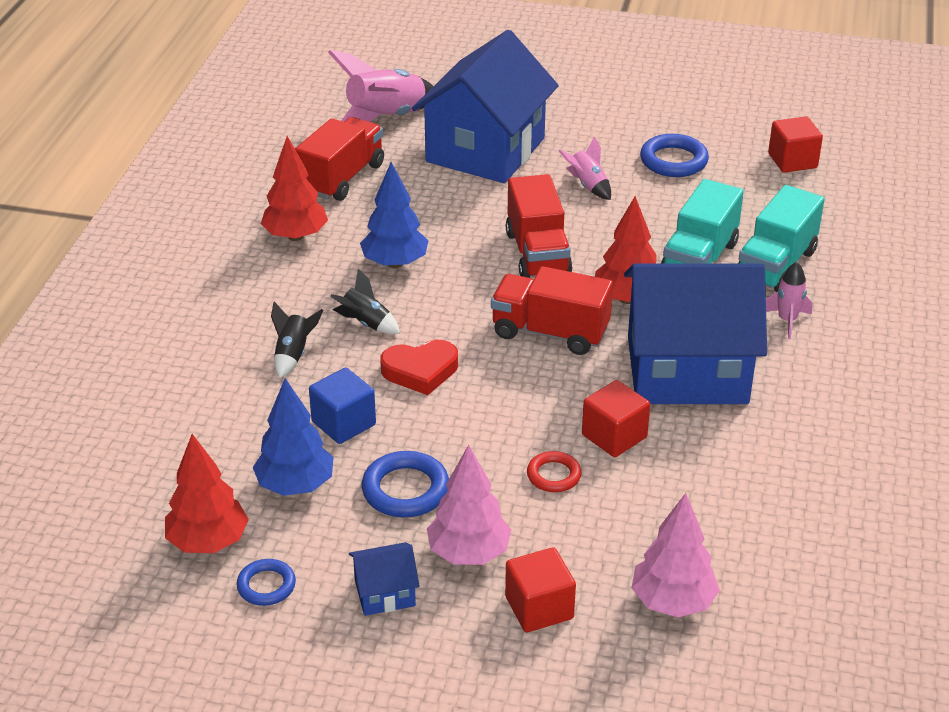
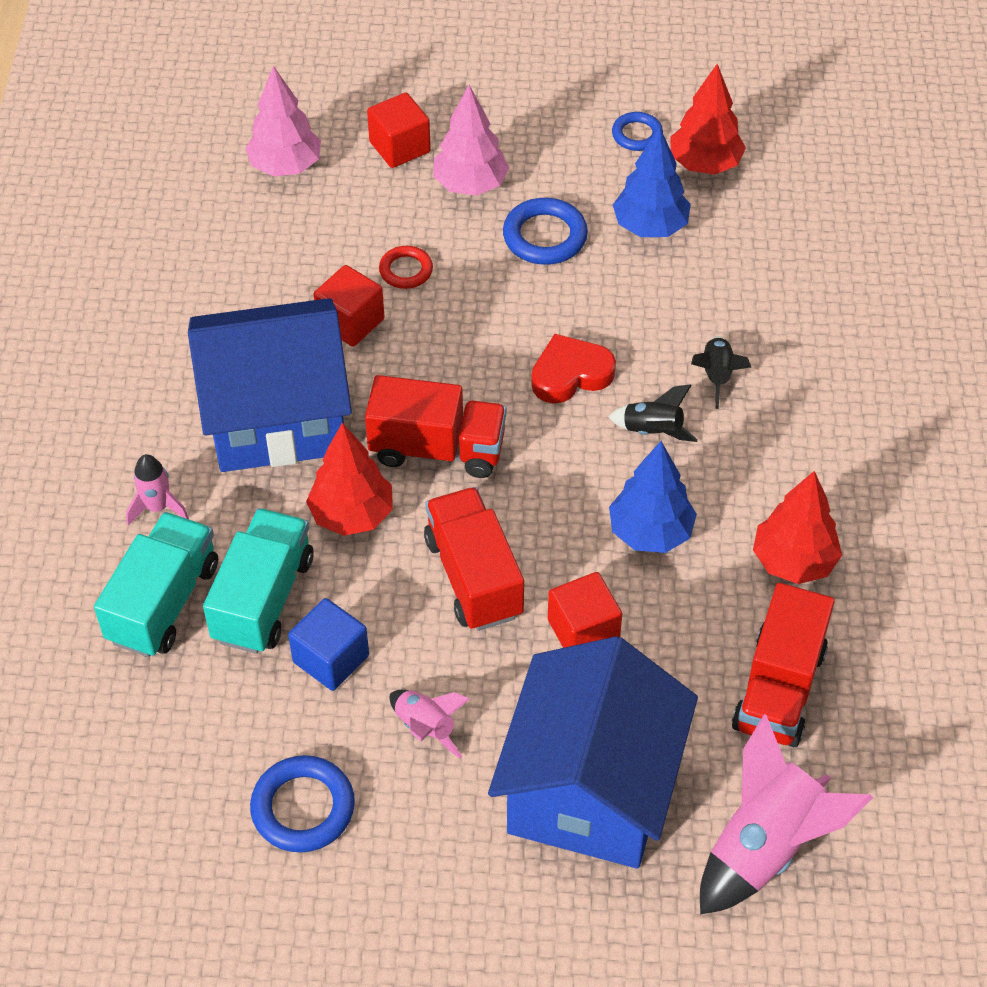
camera: 170 degrees right, 15 degrees up
blue cube [309,368,376,444] -> blue cube moved to [288,598,369,691]
blue house [349,542,419,616] -> none
red cube [768,116,823,173] -> red cube moved to [548,572,622,648]

